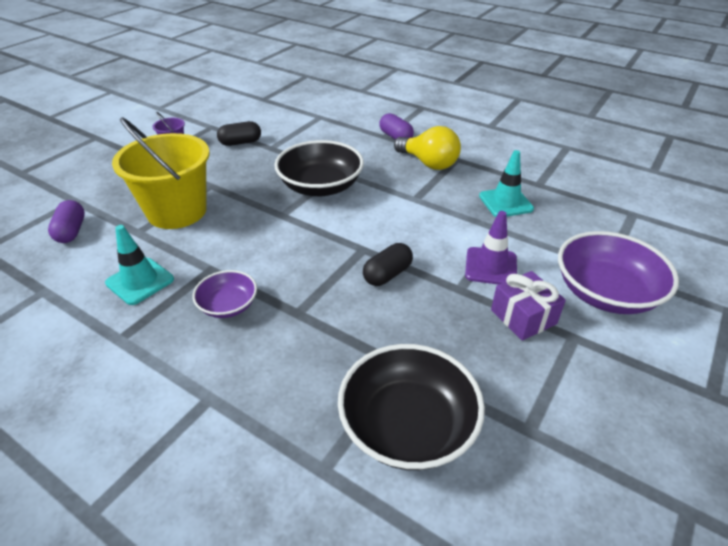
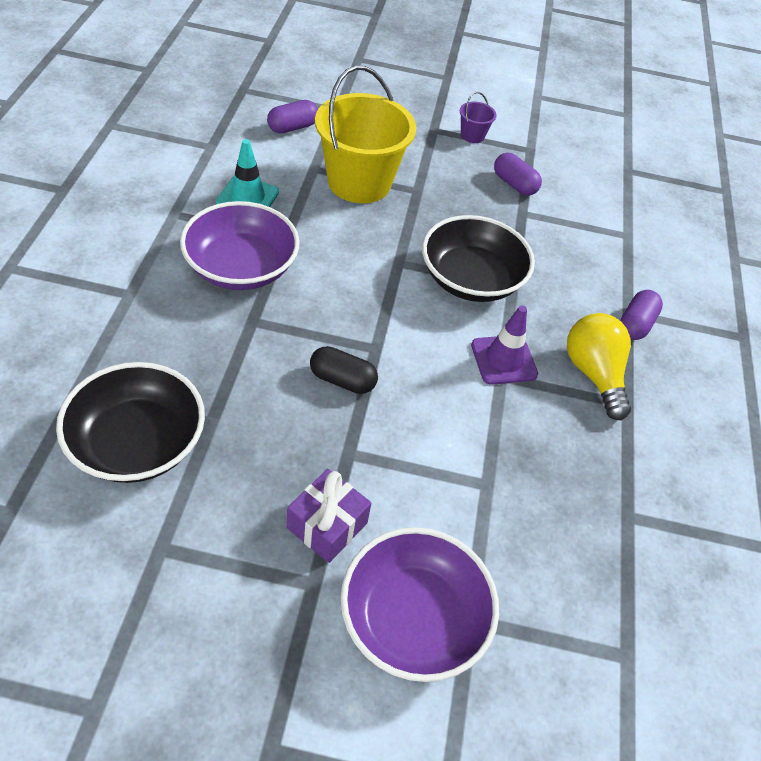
camera: 60 degrees right, 10 degrees up
purple bowl [193,270,257,318] -> purple bowl [180,201,300,290], size x1.81
black capsule [217,121,261,146] -> purple capsule [494,153,542,196]
yellow light bulb [394,126,461,170] -> yellow light bulb turned 150 degrees clockwise [567,313,631,420]
purple traffic cone [465,211,517,285] -> purple traffic cone moved to [471,306,538,385]
turquoise traffic cone [479,150,534,217] -> none

